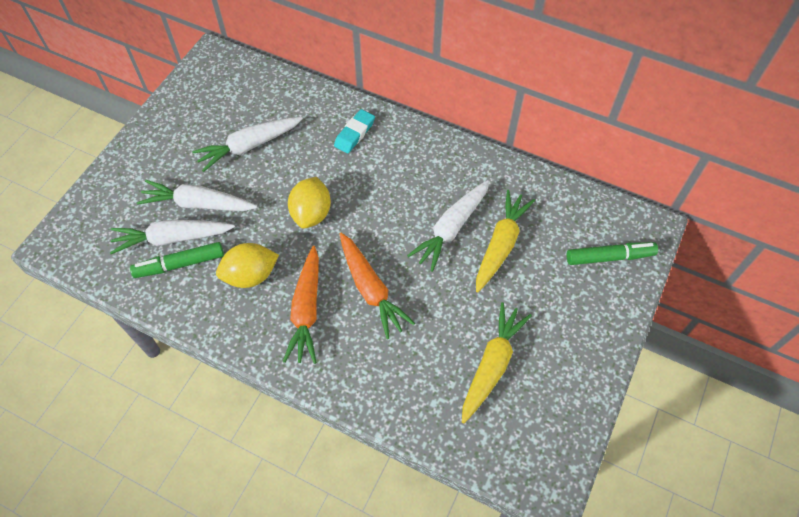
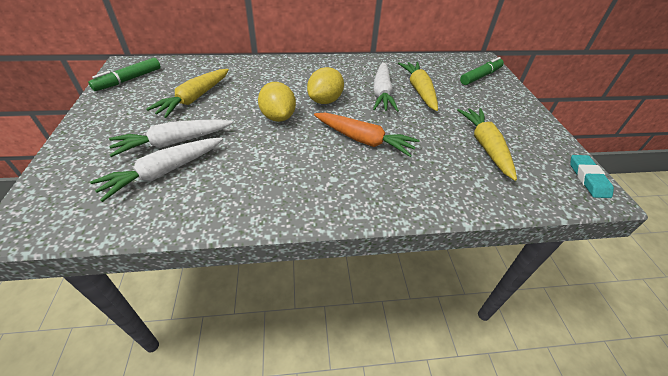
camera: 35 degrees left, 15 degrees down
green marker [130,242,224,278] -> green marker moved to [88,58,161,91]
white carrot [192,117,303,172] -> yellow carrot [146,69,229,118]
yellow lemon [216,243,279,288] -> yellow lemon moved to [307,67,344,104]
orange carrot [283,246,319,364] -> none
turquoise eraser [334,109,375,153] -> turquoise eraser moved to [570,155,614,198]

